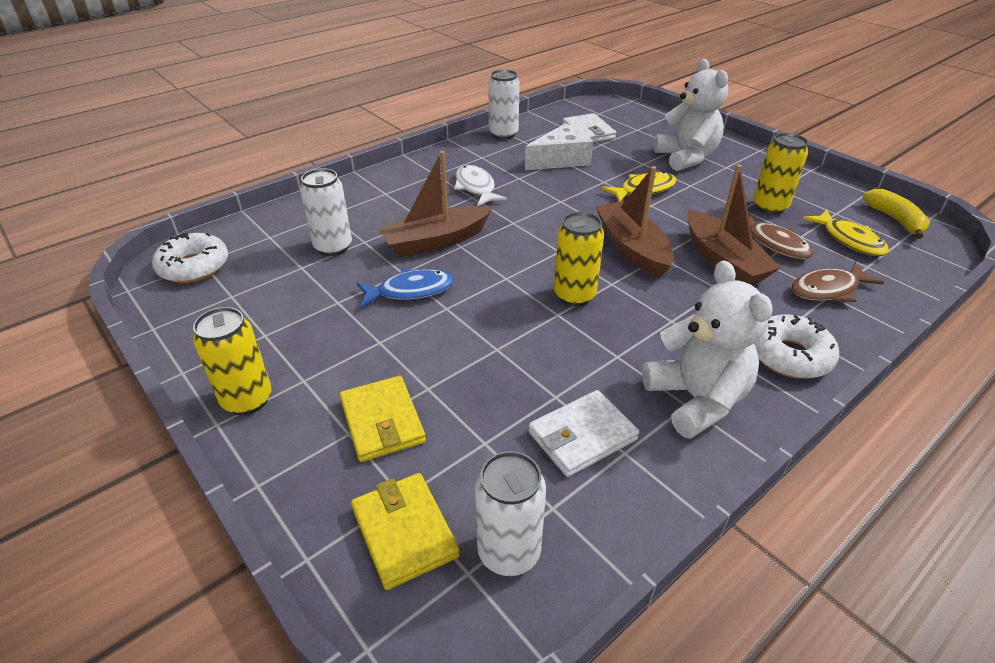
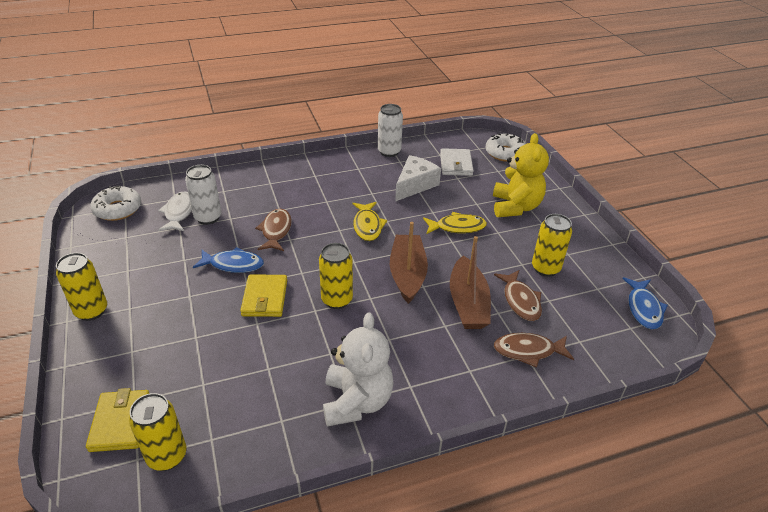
camera: 20 degrees right, 0 degrees up
yellow wallet [340,376,426,462] -> yellow wallet moved to [240,274,287,317]
brown boat [378,151,492,257] -> brown fish [255,209,292,251]
white fish [454,165,507,206] -> white fish moved to [158,191,192,231]
white can [475,451,546,576] -> yellow can [129,393,186,471]
white cheese [525,123,593,170] -> white cheese turned 45 degrees counterclockwise [395,155,441,201]
white wallet [528,390,639,477] -> none
white teddy bear [653,59,728,171] -> yellow teddy bear [493,133,549,217]
white donut [754,314,839,379] -> white donut moved to [486,134,526,162]
yellow fish [803,209,889,256] -> yellow fish moved to [353,202,387,241]
yellow banana [863,189,930,239] -> blue fish [623,277,668,329]

